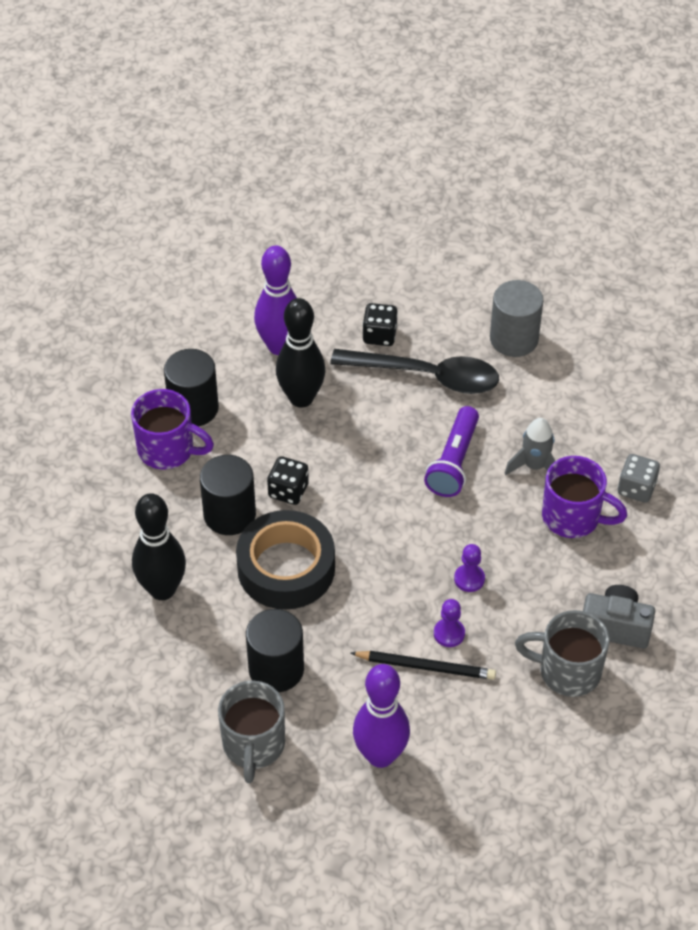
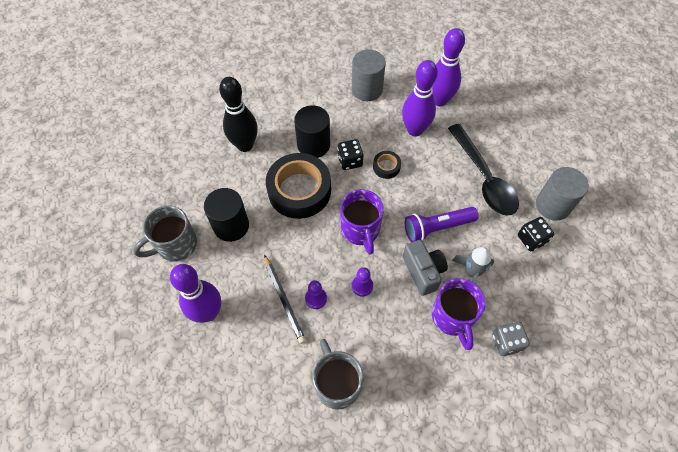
camera: 55 degrees right, 10 degrees up
purple mug [131,389,214,469] -> purple mug moved to [340,189,384,255]
black cylinder [164,349,219,427] -> grey cylinder [352,49,386,101]
black bowling pin [276,298,326,407] -> purple bowling pin [402,60,438,136]
black dice [363,303,398,346] -> black dice moved to [518,217,554,251]
grey camera [583,585,655,649] -> grey camera moved to [403,240,448,296]
none -> black tape [373,151,401,179]

